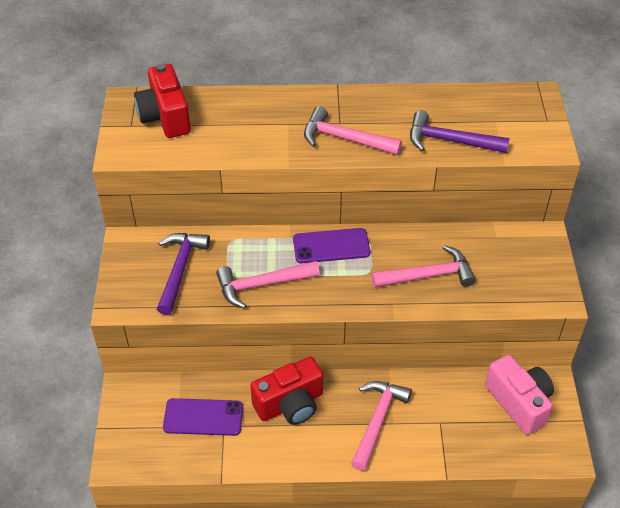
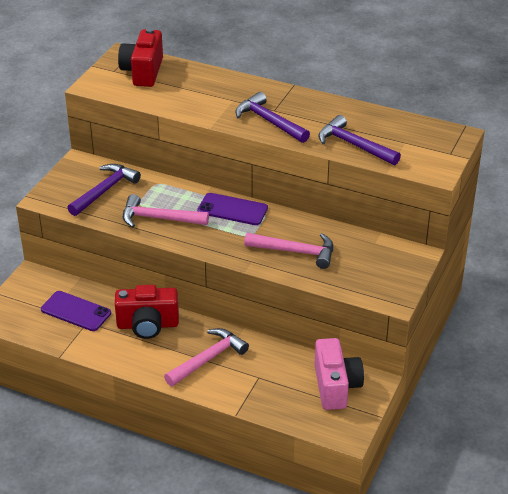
camera: 25 degrees right, 10 degrees down
pink hammer [304,106,402,155] -> purple hammer [235,92,310,143]

